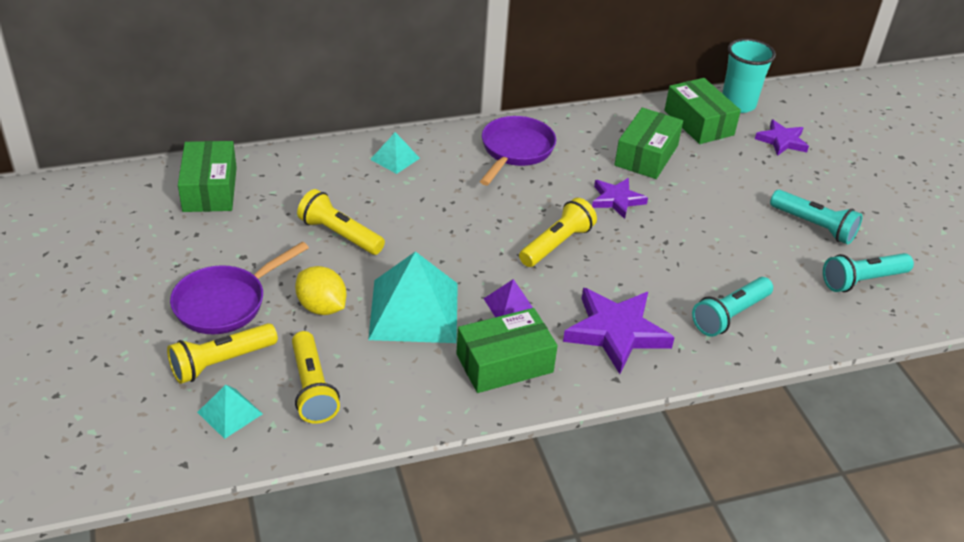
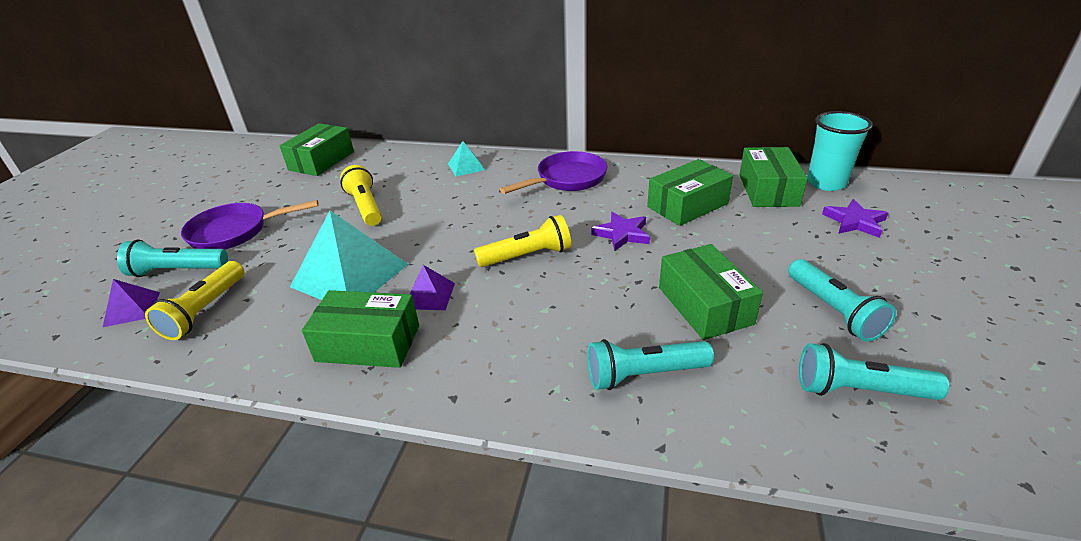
camera: 35 degrees right, 5 degrees down
yellow flashlight [167,323,278,384] -> turquoise flashlight [117,240,228,277]
turquoise pyramid [197,385,262,439] -> purple pyramid [103,279,160,327]
yellow lemon [295,266,346,315] -> none
purple star [563,288,675,374] -> none
none -> green box [659,244,763,340]

